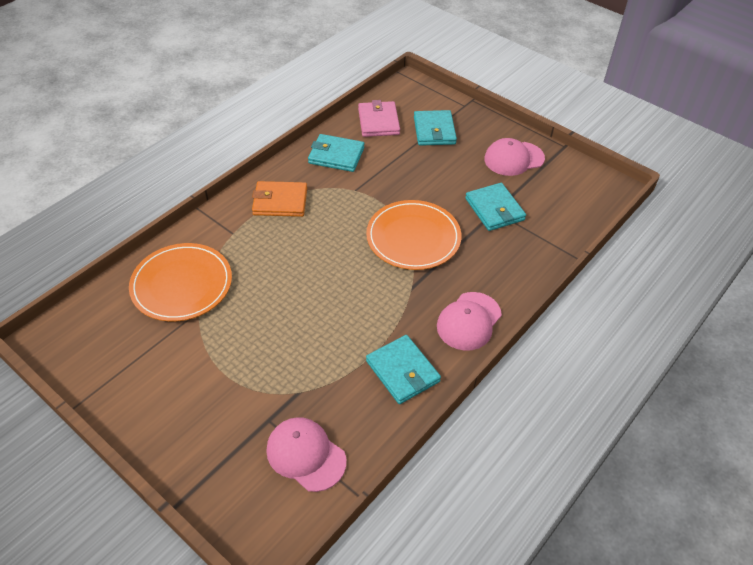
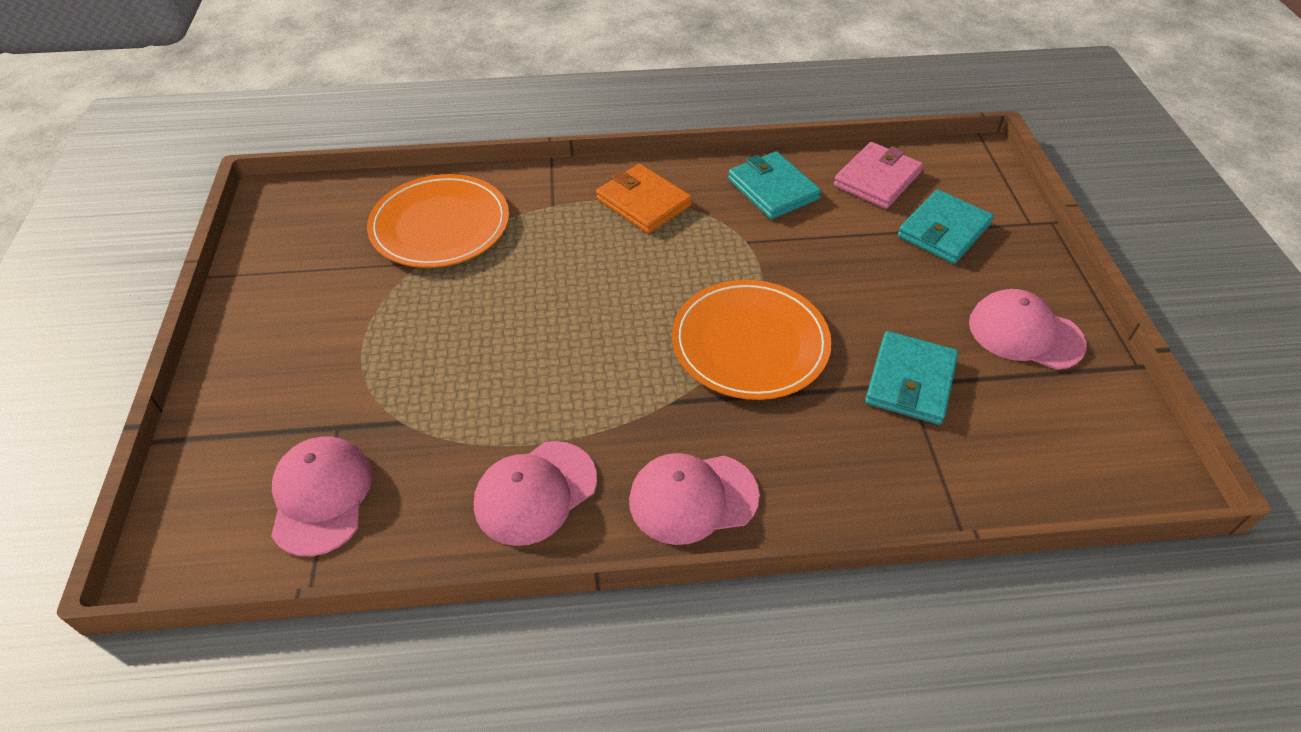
camera: 45 degrees right, 0 degrees up
turquoise wallet [366,335,441,404] -> pink cap [474,441,597,546]

